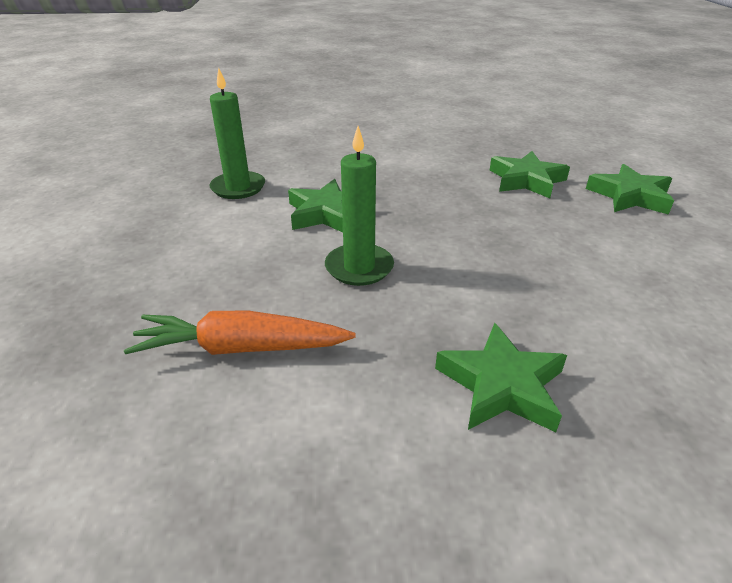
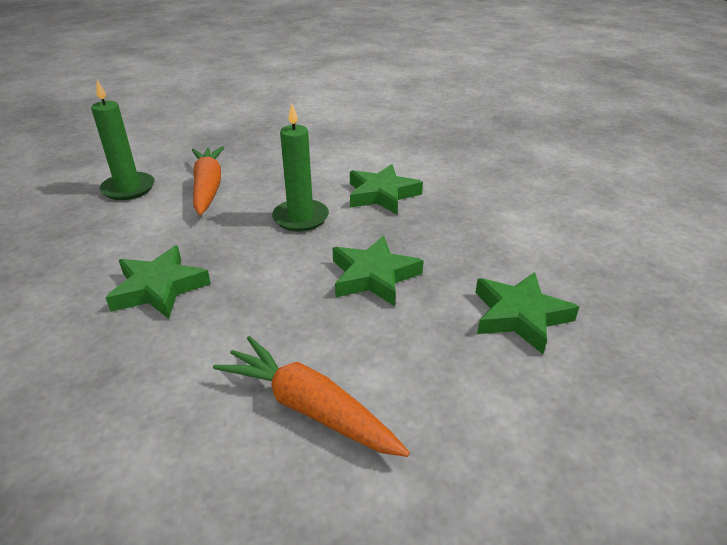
camera: 80 degrees right, 0 degrees up
green candle [209,68,265,199] -> green candle moved to [91,80,155,200]
green star [586,164,674,215] -> green star moved to [333,236,424,306]
none -> orange carrot [213,336,410,457]

